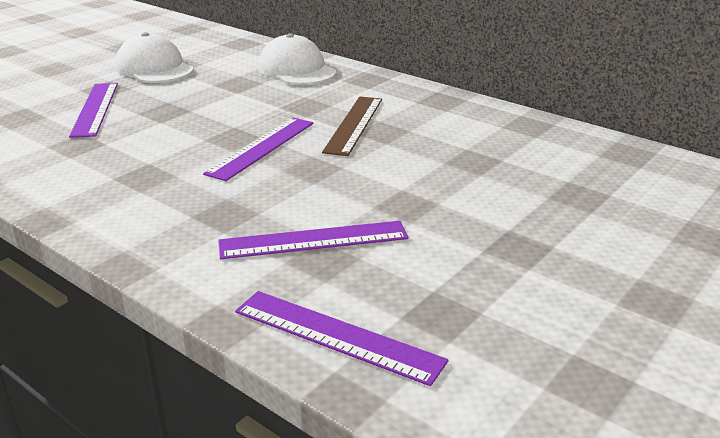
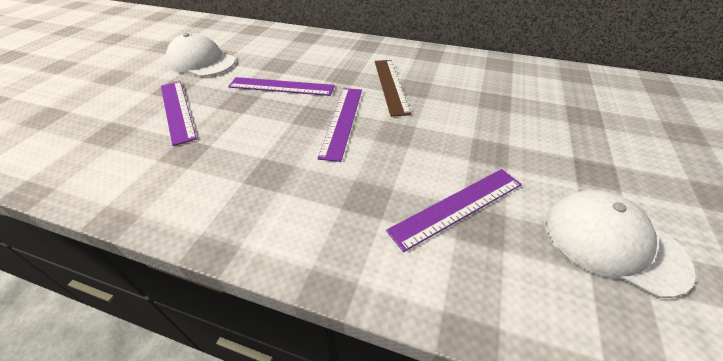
camera: 20 degrees left, 15 degrees up
purple ruler [235,291,449,386] -> purple ruler moved to [228,77,335,96]
white cap [258,33,336,85] -> white cap moved to [544,190,696,298]

